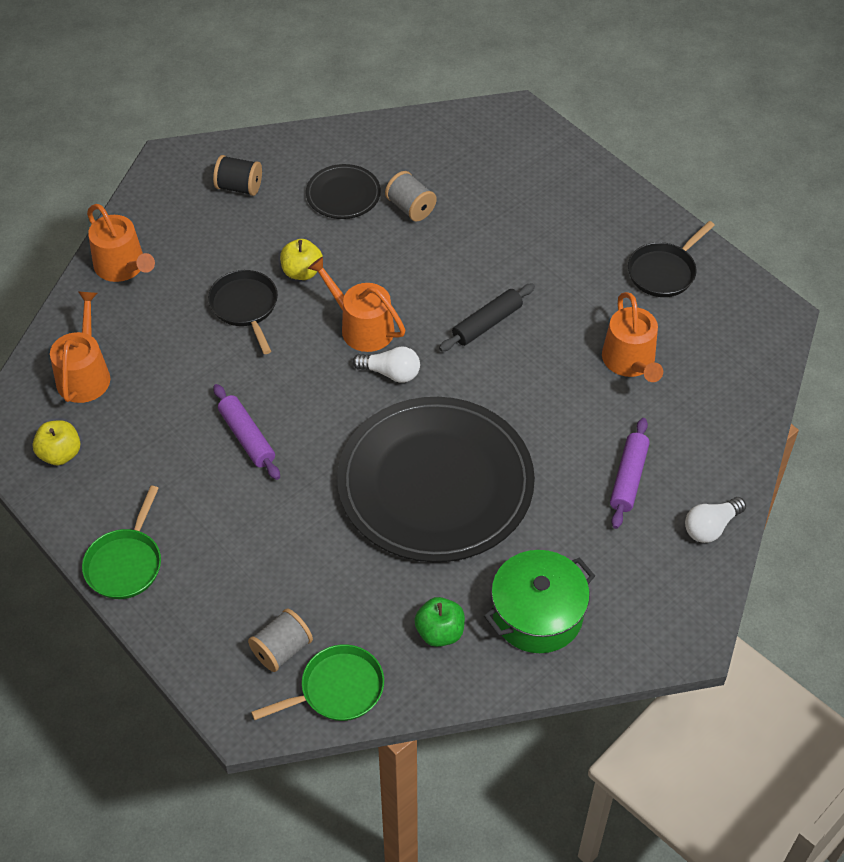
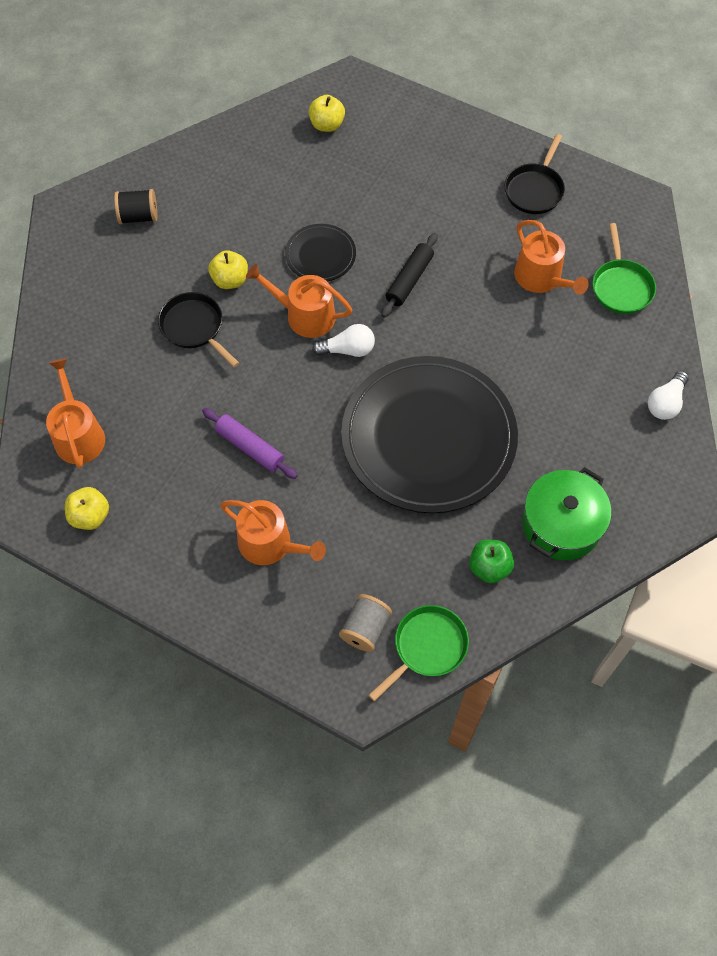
camera: 20 degrees left, 10 degrees up
green pan [82,486,161,599] -> green pan moved to [593,223,656,314]
orange watering can [87,204,155,282] -> orange watering can moved to [220,500,326,565]
black plate [306,164,381,219] -> black plate moved to [285,224,356,282]
grey spool [385,171,437,222] -> none
purple rolling pin [610,418,650,529] -> none
none -> yellow apple [309,95,345,132]

